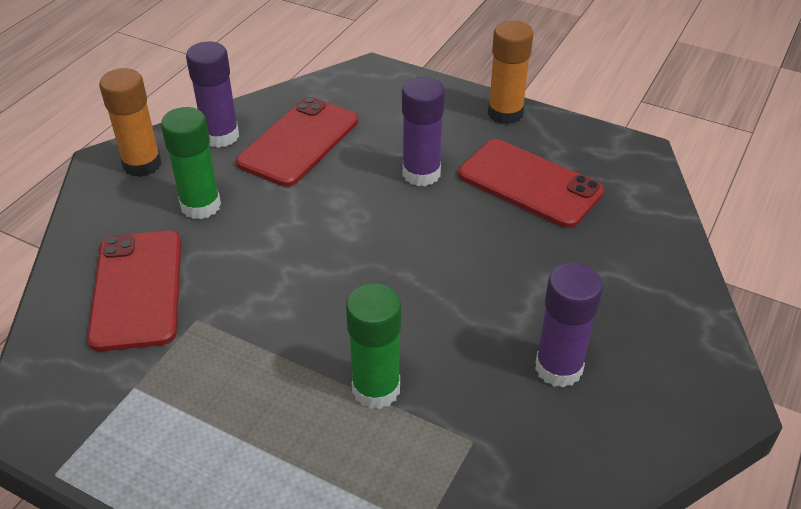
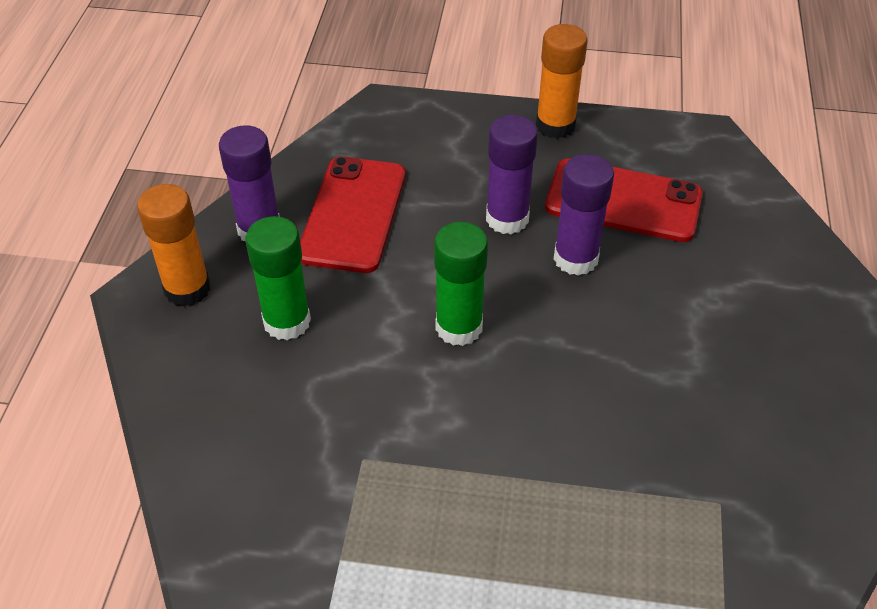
camera: 20 degrees left, 5 degrees up
red phone [87,231,181,351] -> none
green glue stick [346,283,401,409] -> green glue stick moved to [434,222,488,346]
purple glue stick [535,263,603,388] -> purple glue stick moved to [554,154,614,276]

